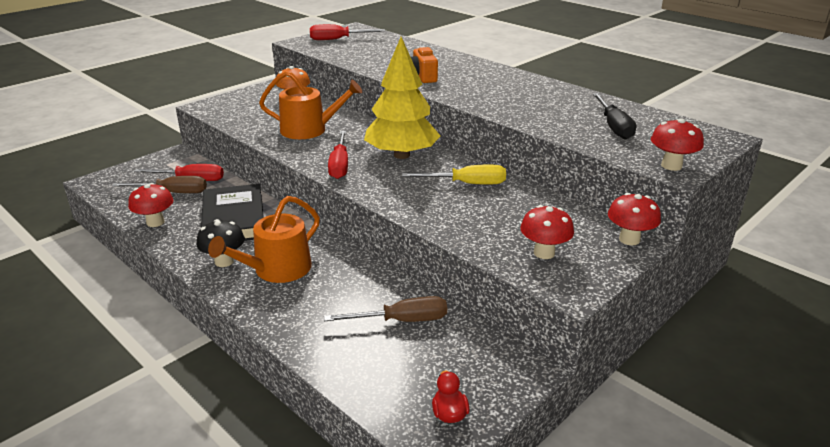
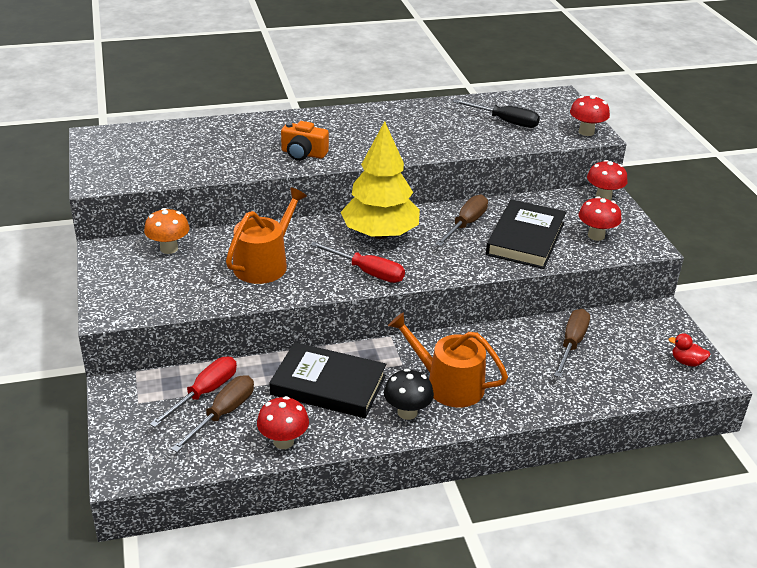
camera: 60 degrees left, 5 degrees up
orange watering can [208,196,320,283] -> orange watering can turned 135 degrees clockwise [388,312,508,408]
red screwdriver [310,24,385,40] -> none
yellow screwdriver [402,165,506,185] -> brown screwdriver [435,195,488,246]
none -> black book [486,199,566,269]

